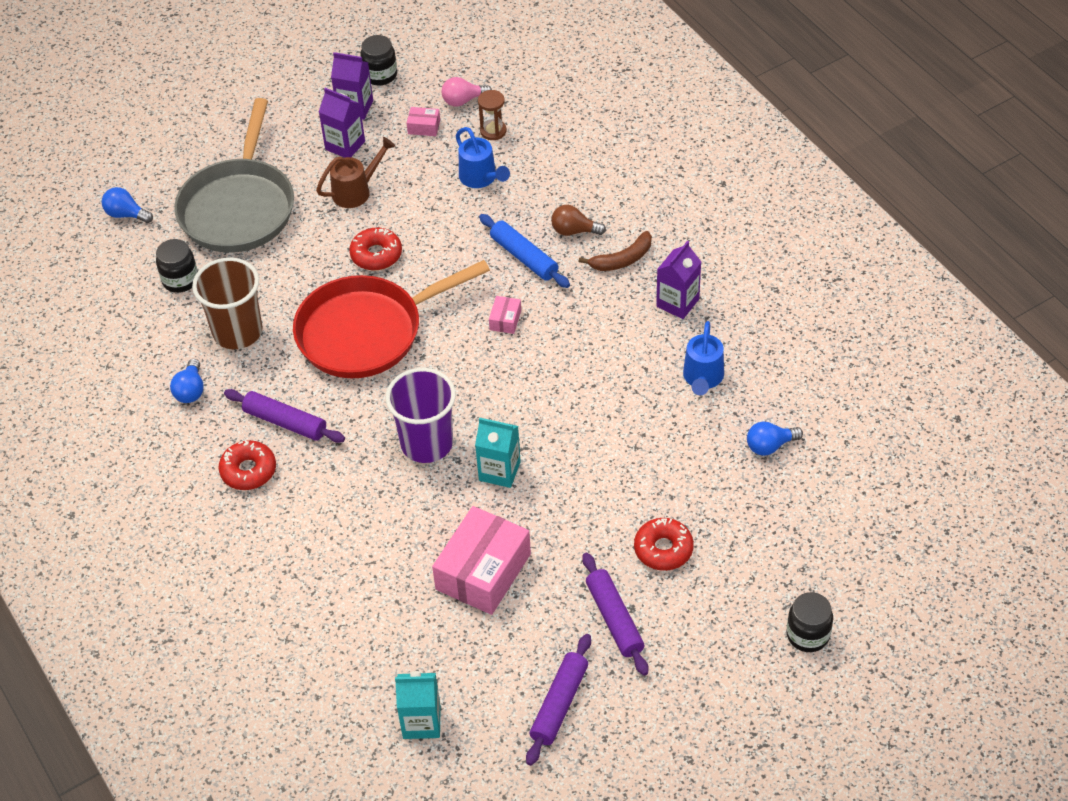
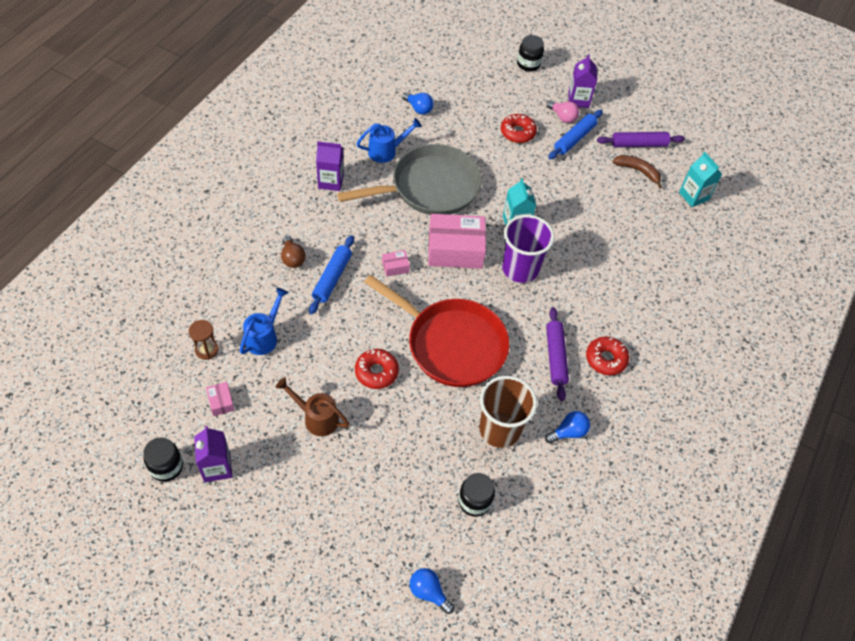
camera: 125 degrees left, 5 degrees up
blue light bulb [102,187,153,223] -> blue light bulb turned 135 degrees clockwise [410,568,454,614]
grey pan [174,98,294,253] -> grey pan moved to [337,144,482,215]
purple carton [319,88,365,158] -> purple carton moved to [568,54,597,108]
pink box [432,506,531,615] -> pink box moved to [428,214,486,269]
pink light bulb [441,77,492,107] -> pink light bulb moved to [547,100,579,123]
brown banana [578,231,652,271] -> brown banana moved to [612,155,662,189]
purple rolling pin [582,553,649,676] -> blue rolling pin [548,110,603,159]

